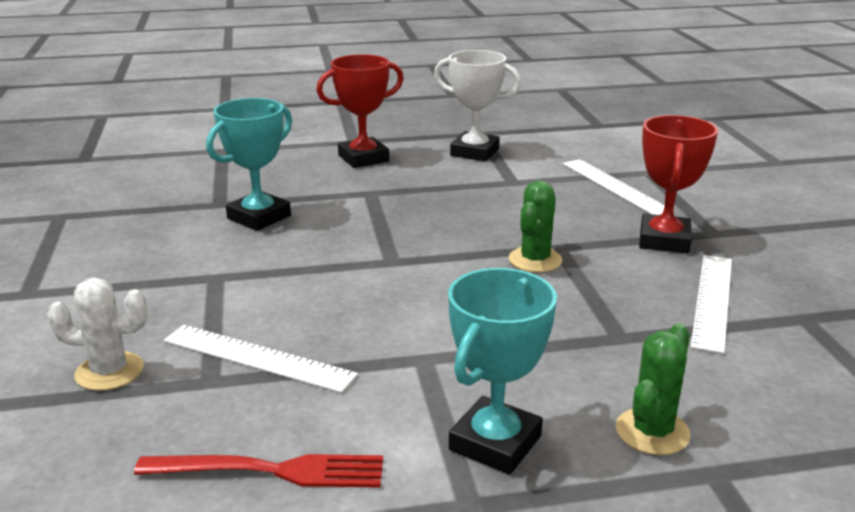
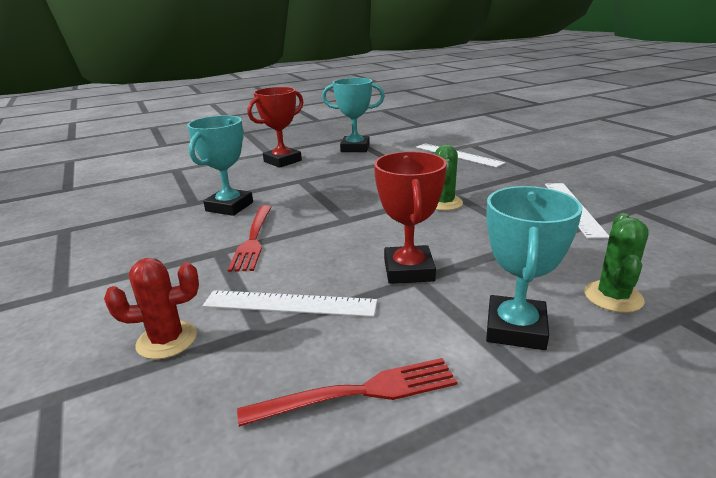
camera: 15 degrees left, 0 degrees up
white cactus [47,278,148,391] -> red cactus [104,258,199,359]
white trophy [434,50,521,161] -> turquoise trophy [322,78,385,152]
red trophy [639,115,718,253] -> red trophy moved to [374,151,447,284]
none -> red fork [228,205,272,272]

